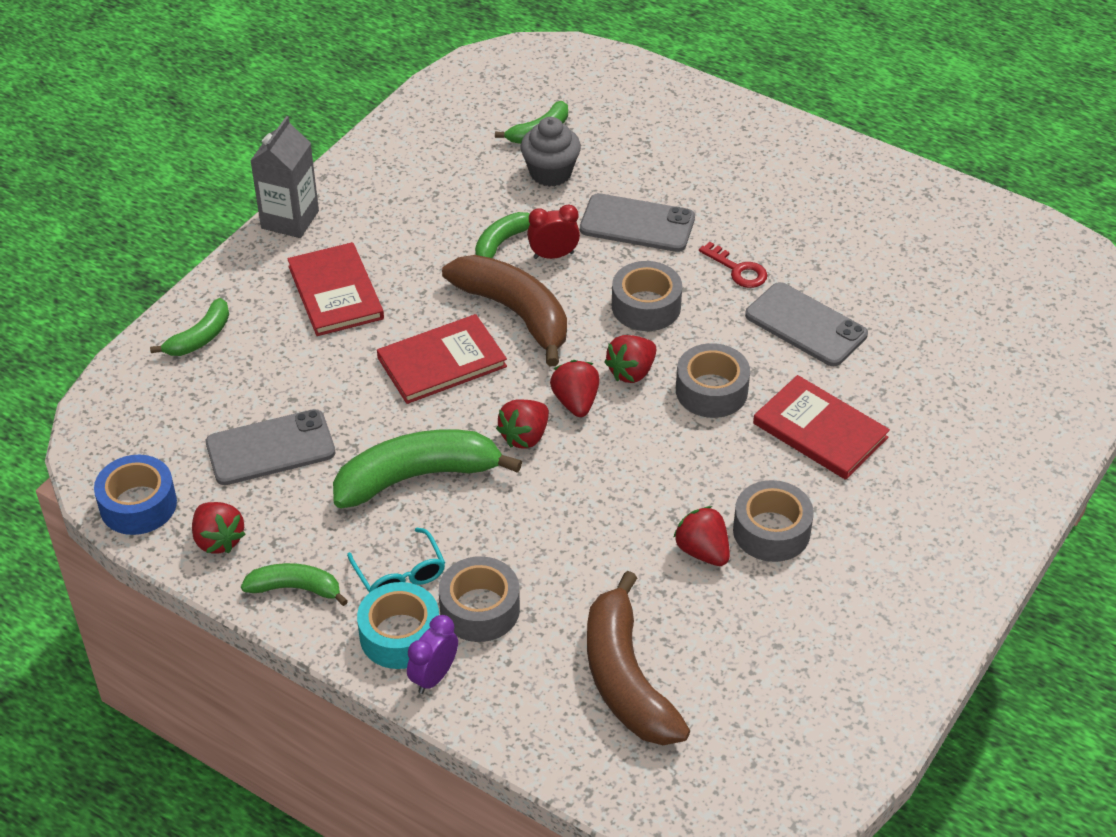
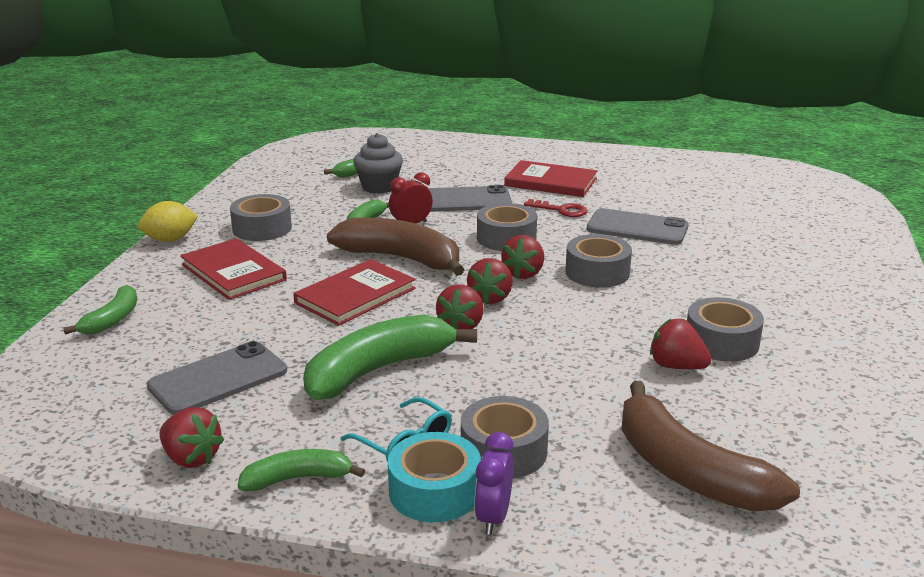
camera: 20 degrees left, 20 degrees down
blue tape [94,455,177,535] -> none
grey carton [250,116,319,238] -> yellow lemon [138,201,198,242]
red strawberry [550,360,600,417] -> red strawberry turned 135 degrees counterclockwise [467,258,513,304]
red book [753,375,890,480] -> red book moved to [504,160,597,197]
none -> grey tape [230,194,292,241]

